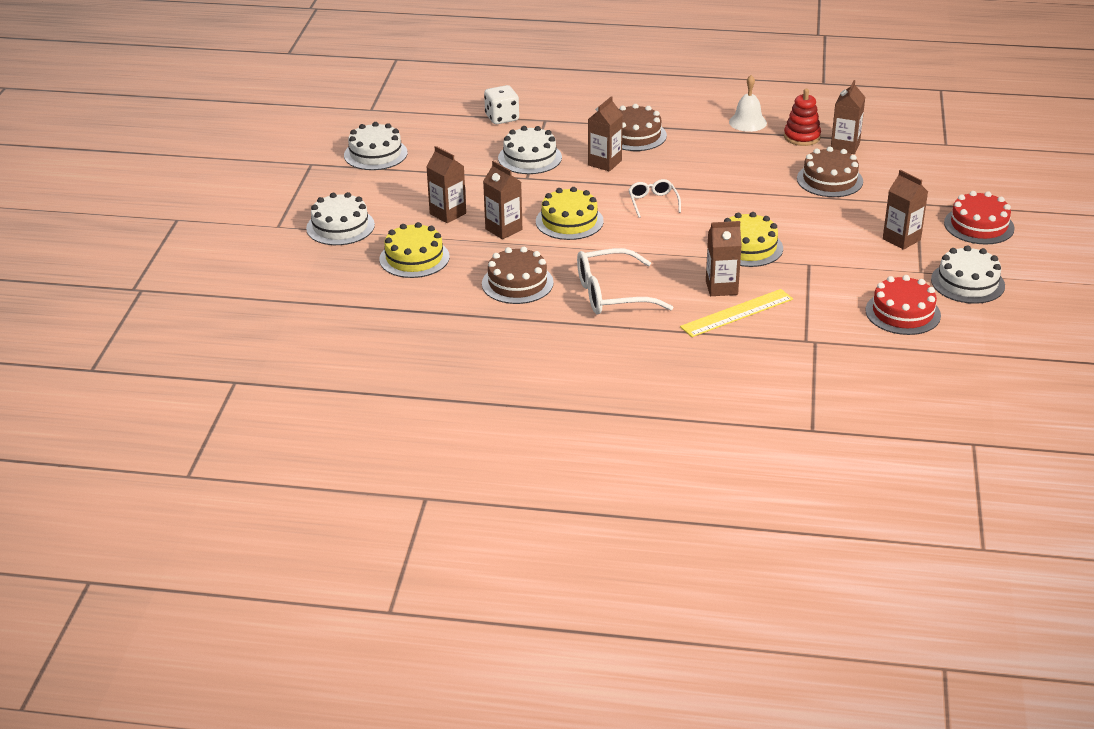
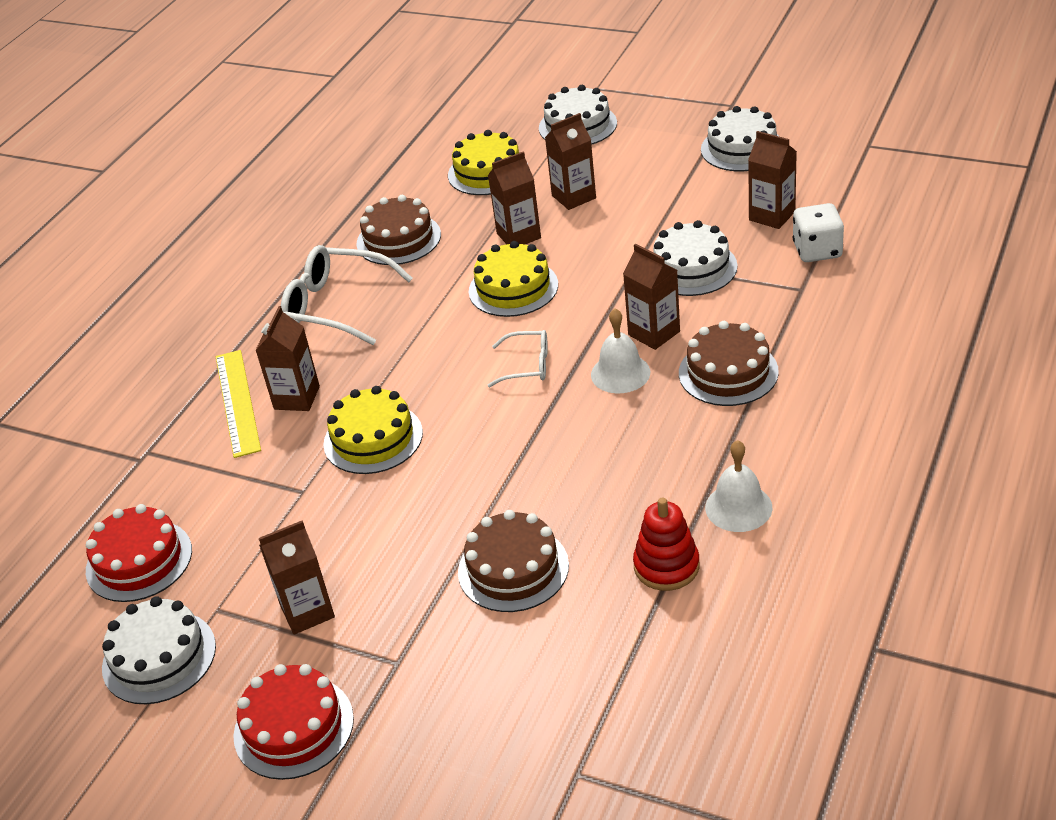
camera: 110 degrees right, 5 degrees up
white glasses [577,248,673,315] -> white glasses turned 75 degrees counterclockwise [281,245,413,345]
brown carton [831,80,865,154] -> brown carton moved to [748,131,797,229]
none -> white bell [591,308,650,393]

